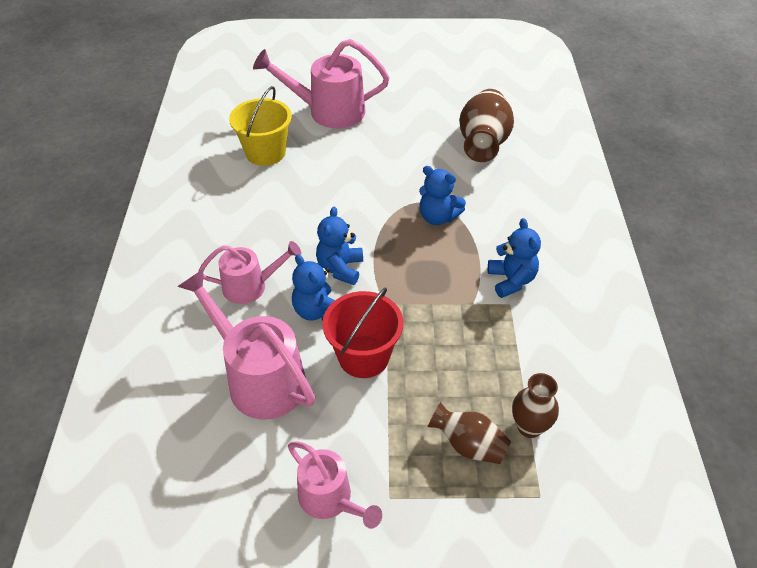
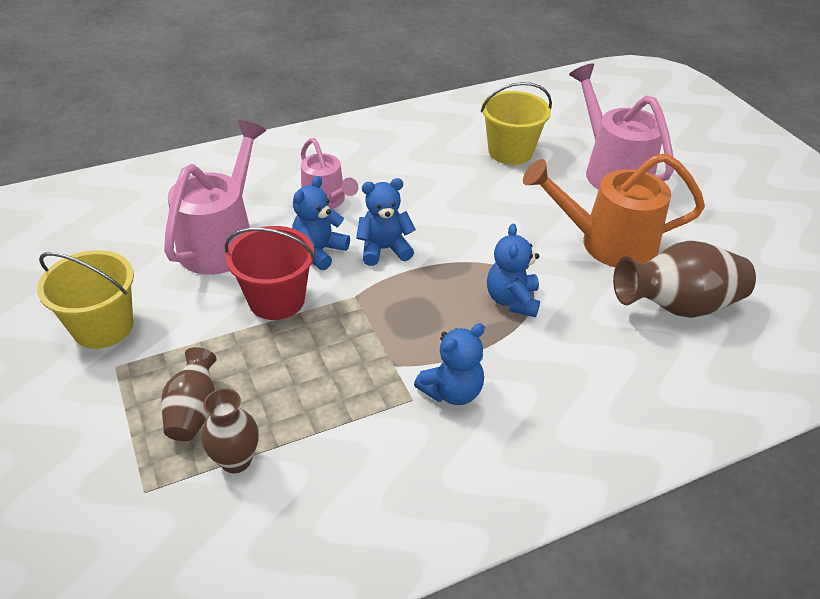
camera: 65 degrees right, 5 degrees down
pink watering can [288,442,382,529] -> yellow bucket [37,250,134,349]
none -> orange watering can [523,153,705,267]

